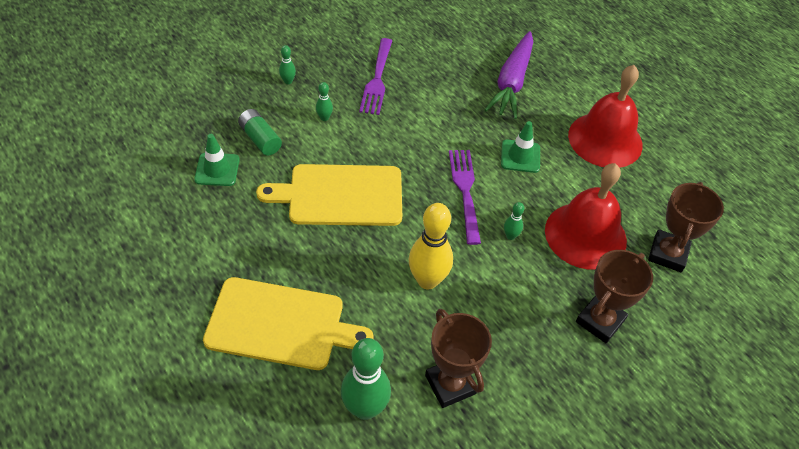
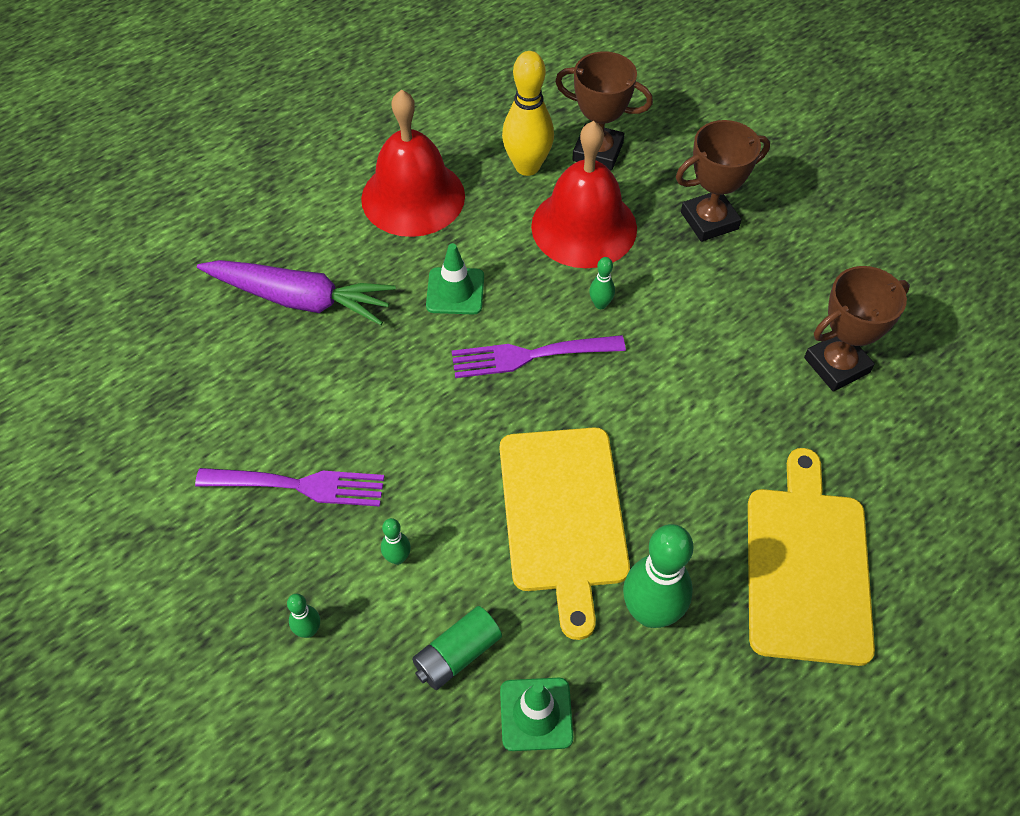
camera: 90 degrees left, 5 degrees up
green bowling pin [341,338,391,420] -> green bowling pin moved to [623,524,693,628]
yellow bowling pin [409,203,453,289] -> yellow bowling pin moved to [502,51,554,176]
brown trophy [576,250,653,343] -> brown trophy turned 60 degrees counterclockwise [676,120,770,242]

